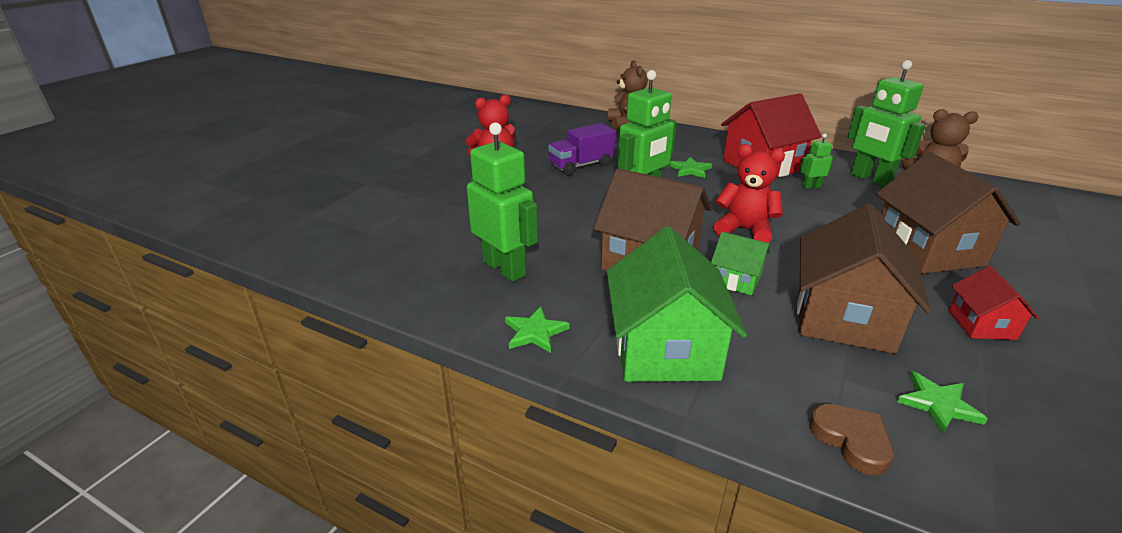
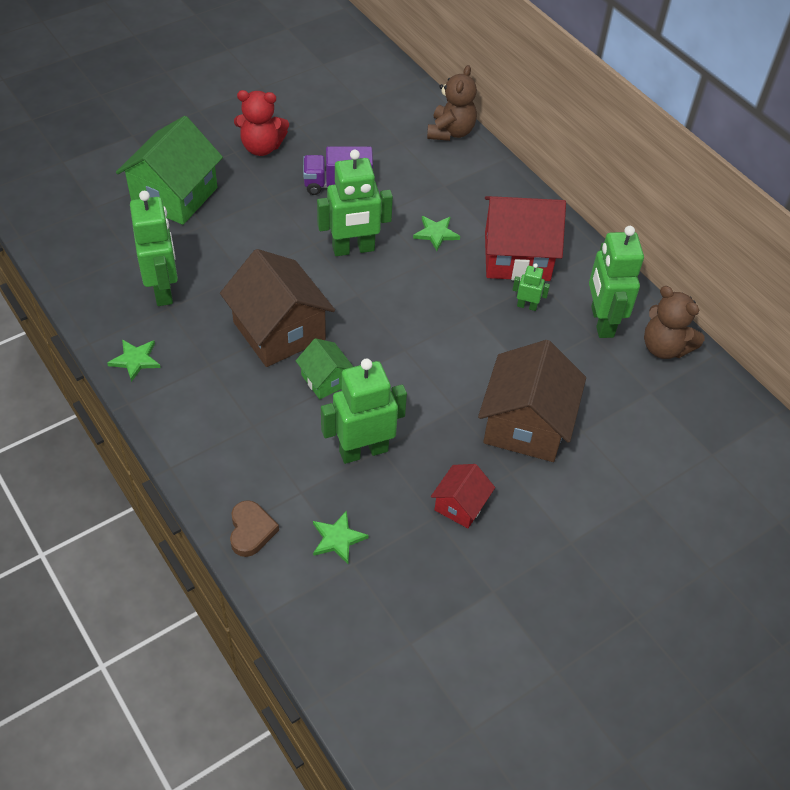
camera: 25 degrees right, 20 degrees up
green house [607,226,747,382] -> green house moved to [116,116,223,225]
red teddy bear [714,144,785,243] -> none
brown house [797,204,932,354] -> green robot [321,358,407,464]

